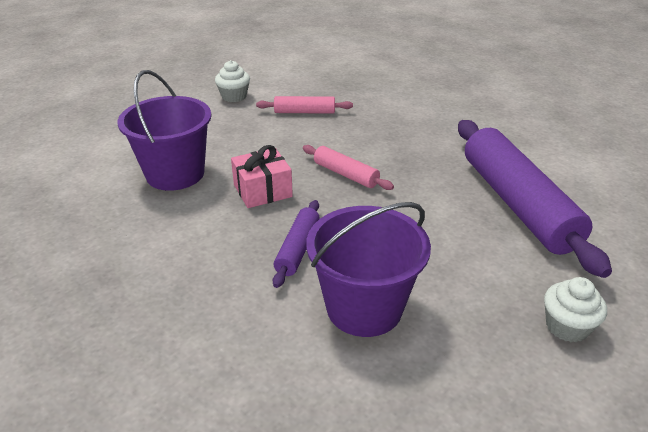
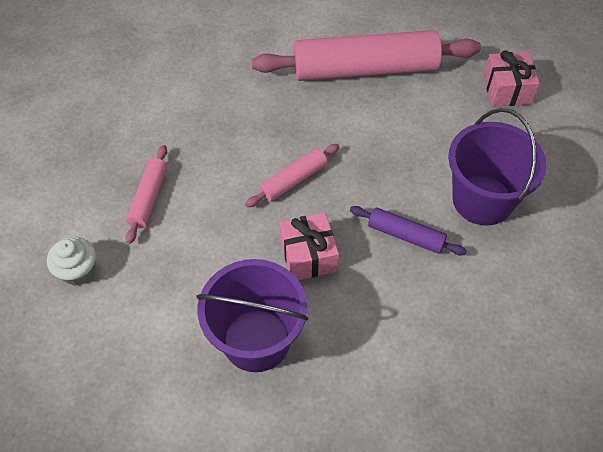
camera: 80 degrees left, 20 degrees up
purple rolling pin [458,120,612,278] -> pink rolling pin [252,30,481,81]
white cupcake [544,277,607,342] -> pink gift [483,50,540,107]

